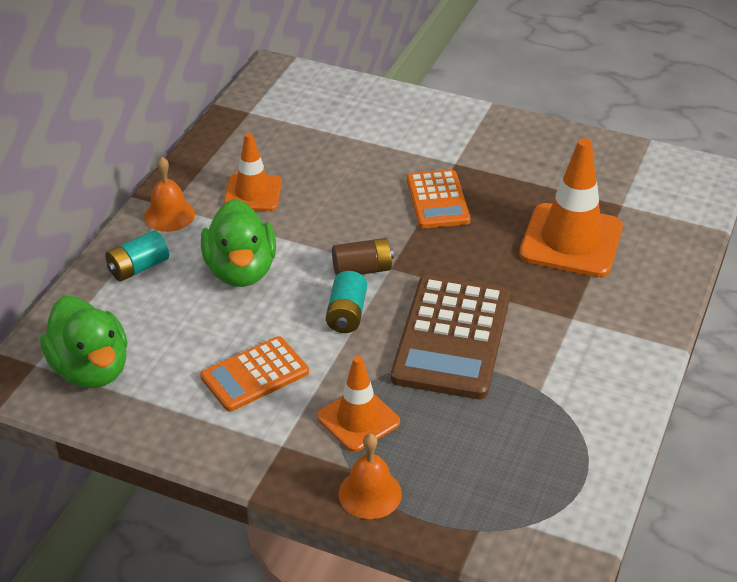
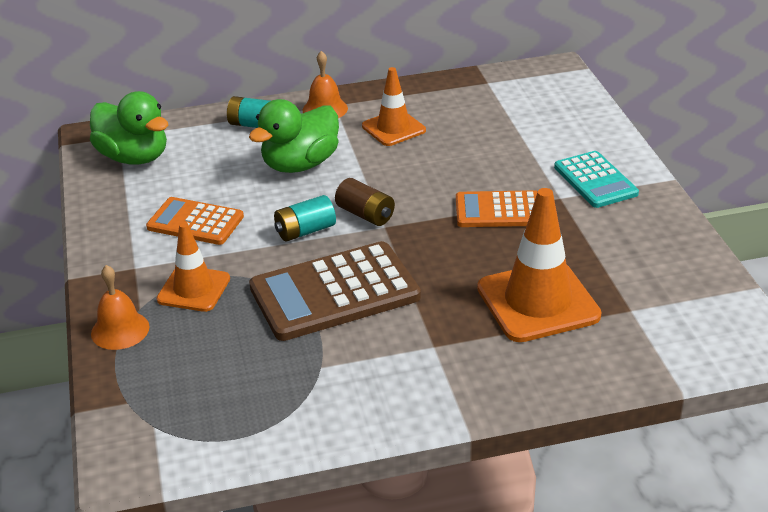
camera: 55 degrees right, 5 degrees down
green duck [40,296,127,388] -> green duck turned 75 degrees counterclockwise [90,91,168,165]
orange calculator [406,170,471,228] -> orange calculator turned 45 degrees clockwise [456,190,538,227]
none -> turquoise calculator [554,151,639,208]

